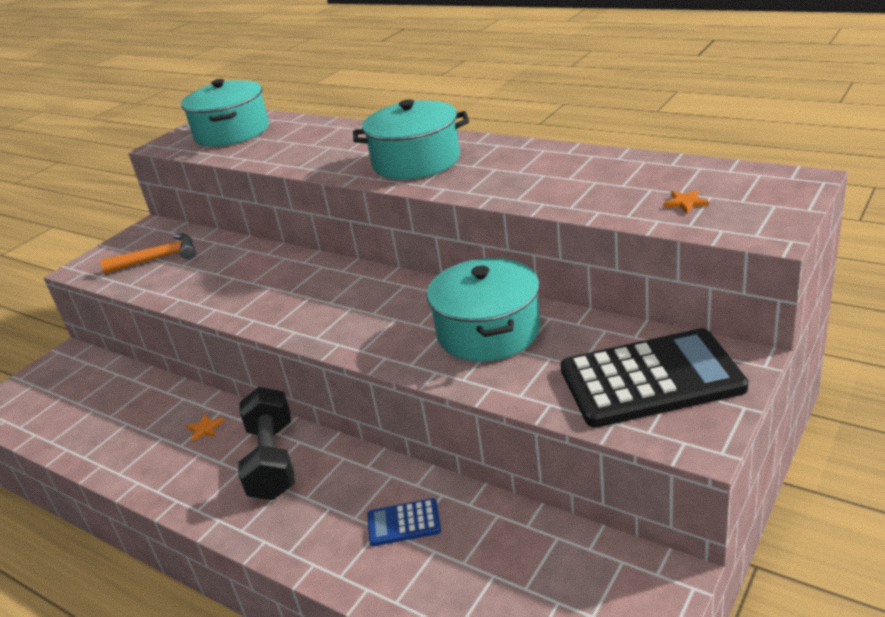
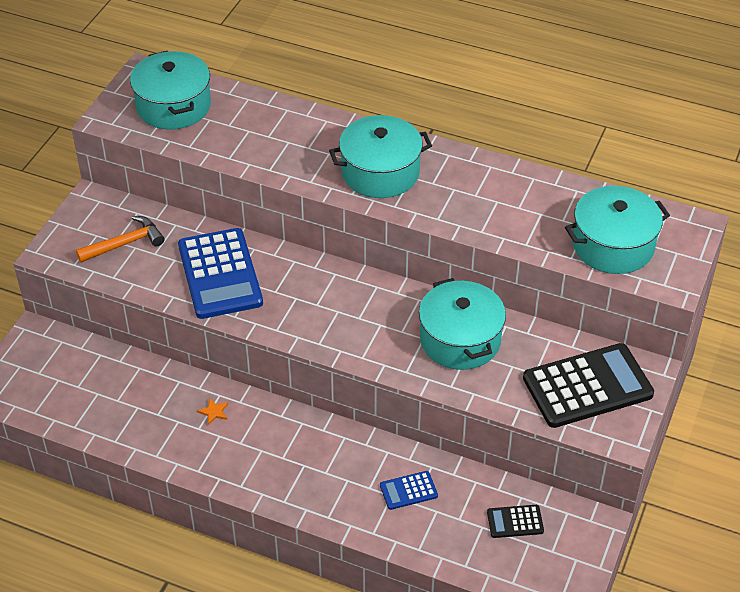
camera: 15 degrees left, 15 degrees up
black dumbbell [238,387,295,500] -> none
orange star [664,190,709,213] -> turquoise pot [565,186,670,274]
none -> blue calculator [178,228,263,319]
none -> black calculator [487,505,544,538]

